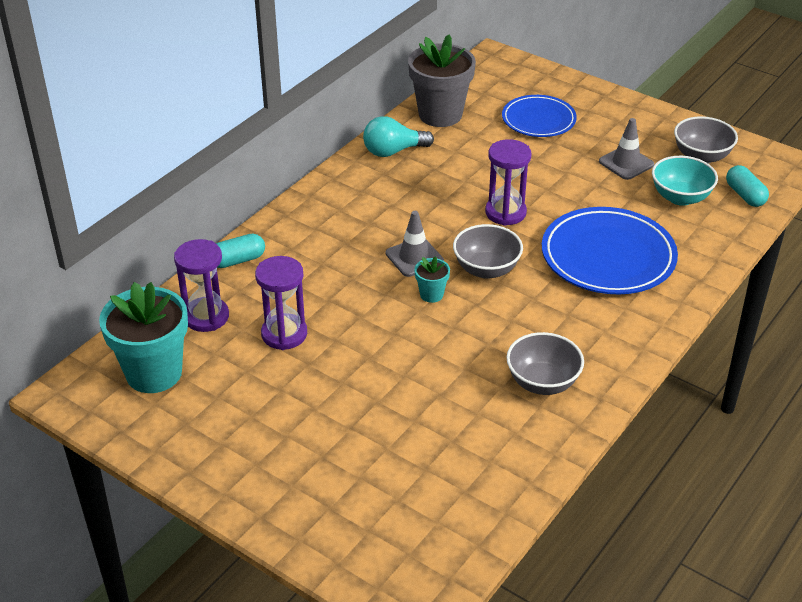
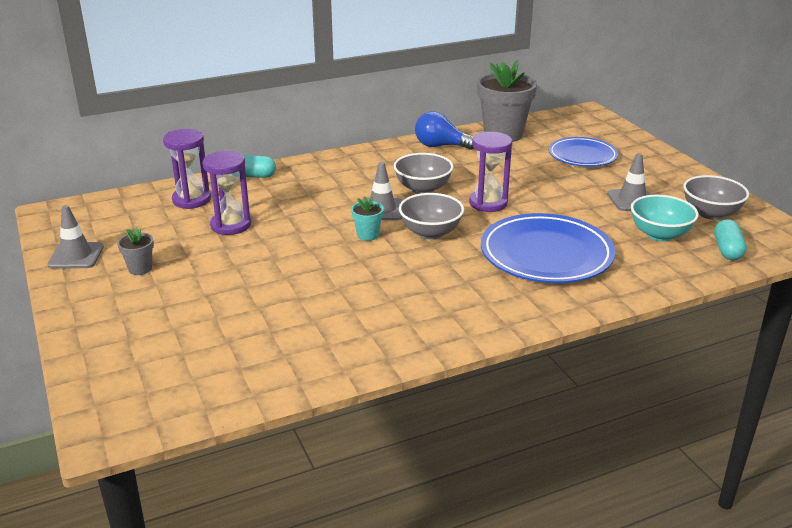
camera: 30 degrees right, 10 degrees down
turquoise flower pot [99,282,188,393] -> none
turquoise light bulb [363,116,434,157] -> blue light bulb [415,112,474,150]
grey bowl [507,332,584,395] -> grey bowl moved to [394,153,454,194]
none -> grey traffic cone [47,205,104,269]
none -> grey flower pot [117,227,154,275]

